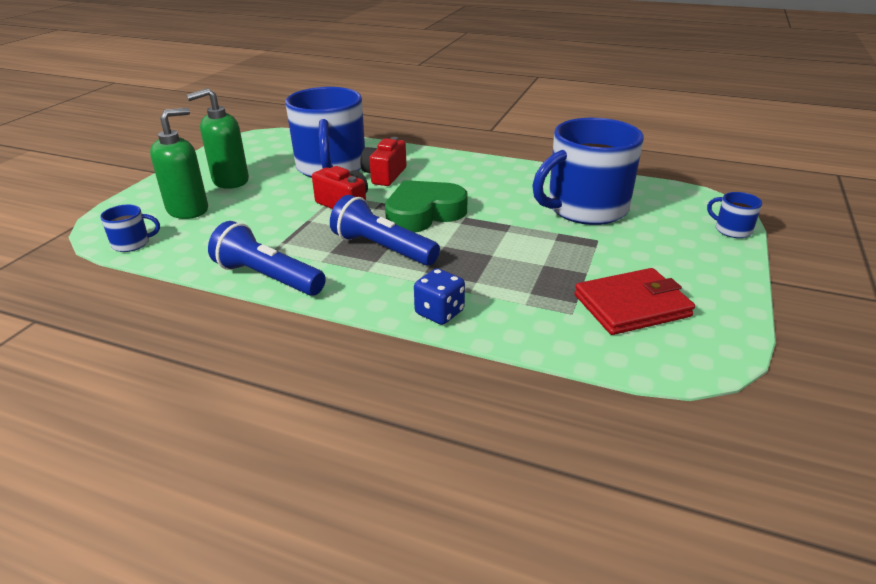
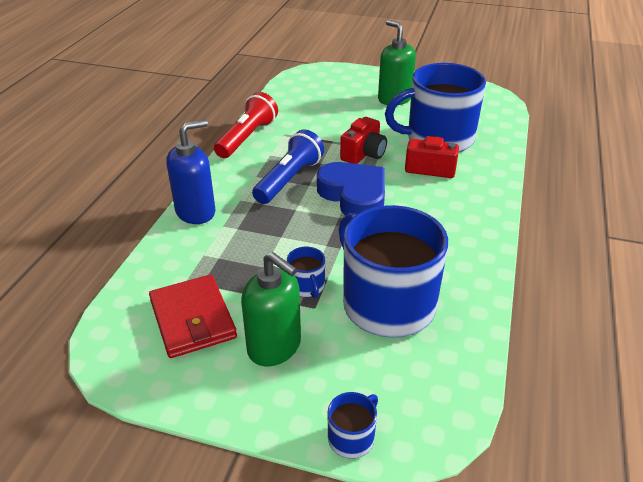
camera: 85 degrees right, 5 degrees up
blue mug [100,205,160,252] -> blue mug moved to [287,247,325,298]
green soap dispenser [150,108,208,219] -> green soap dispenser moved to [241,252,301,366]
blue flashlight [208,221,326,296] -> red flashlight [214,92,278,158]
green heart [385,180,468,233] -> blue heart [317,162,385,216]
blue dice [414,268,465,325] -> blue soap dispenser [166,119,215,224]

